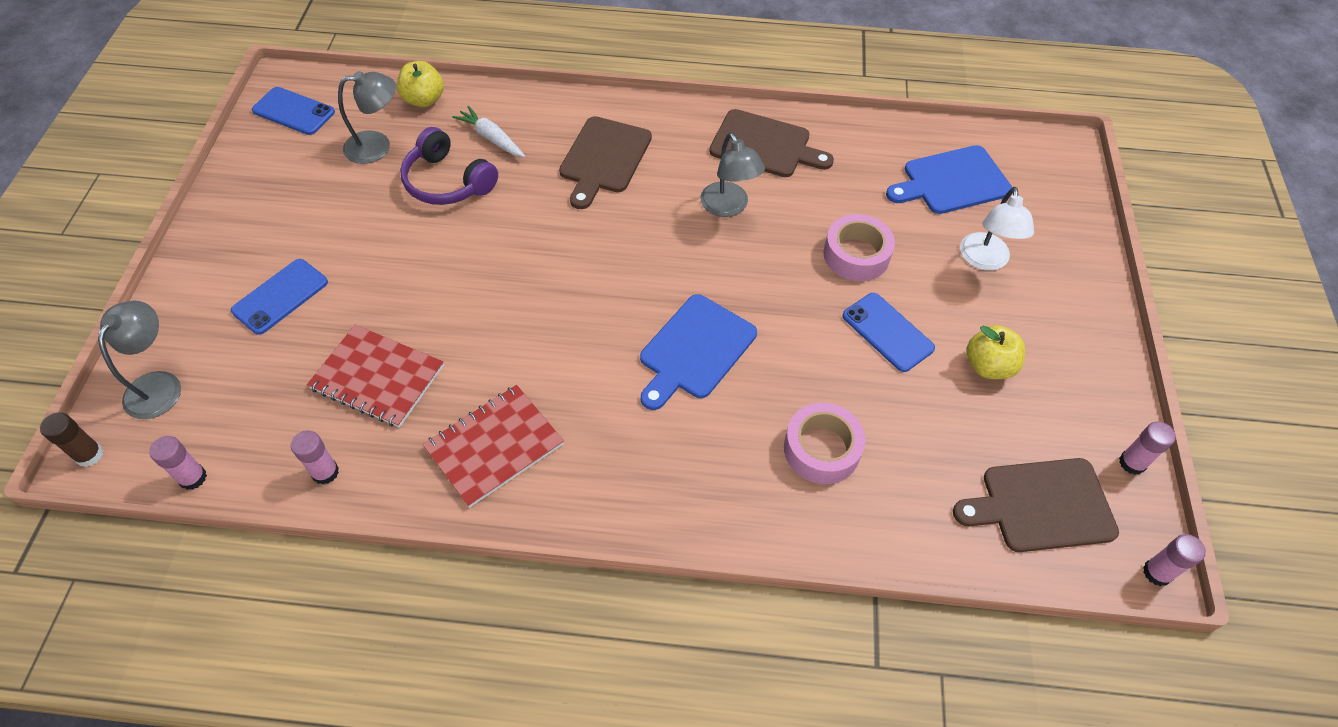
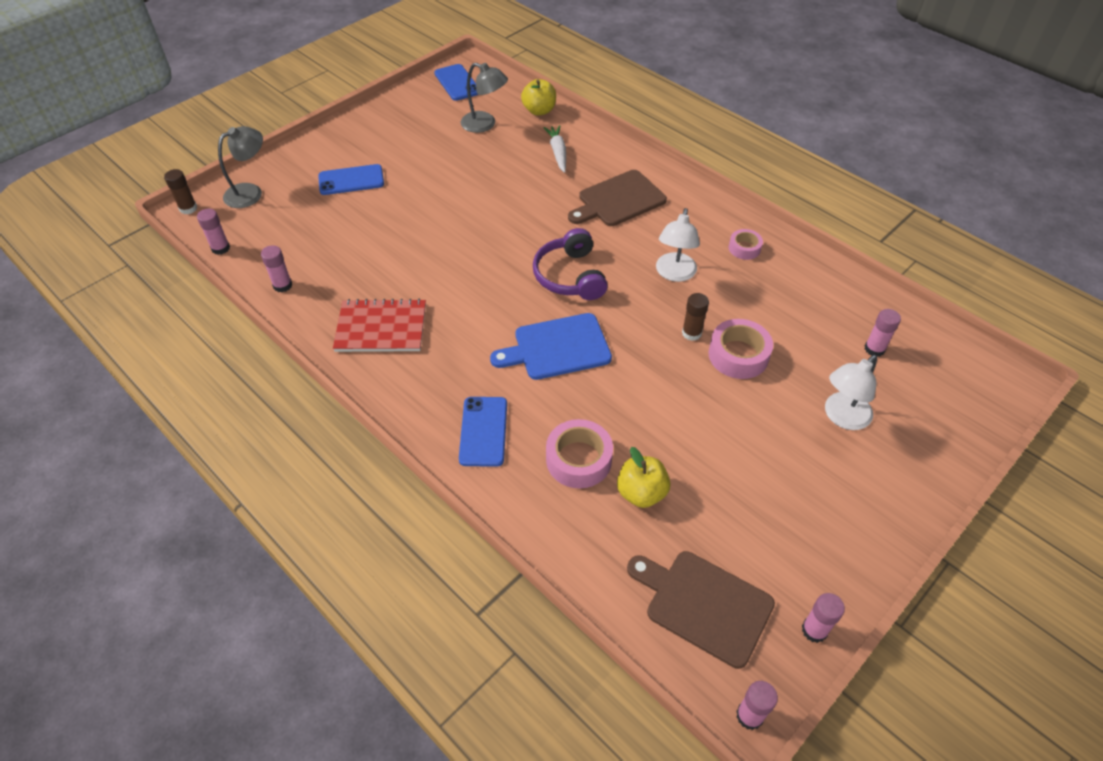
camera: 40 degrees right, 5 degrees down
red notebook [307,325,444,428] -> none
purple headphones [400,127,498,205] -> purple headphones moved to [533,228,608,300]
grey lamp [700,133,765,217] -> white lamp [656,208,700,282]
brown cutting board [709,109,834,177] -> pink tape [729,229,763,260]
blue phone [843,293,935,372] -> blue phone moved to [459,397,507,467]
blue cutting board [886,145,1012,214] -> pink glue stick [865,309,901,357]
yellow apple [967,325,1025,379] -> yellow apple moved to [617,447,670,508]
none -> brown glue stick [682,293,709,341]

